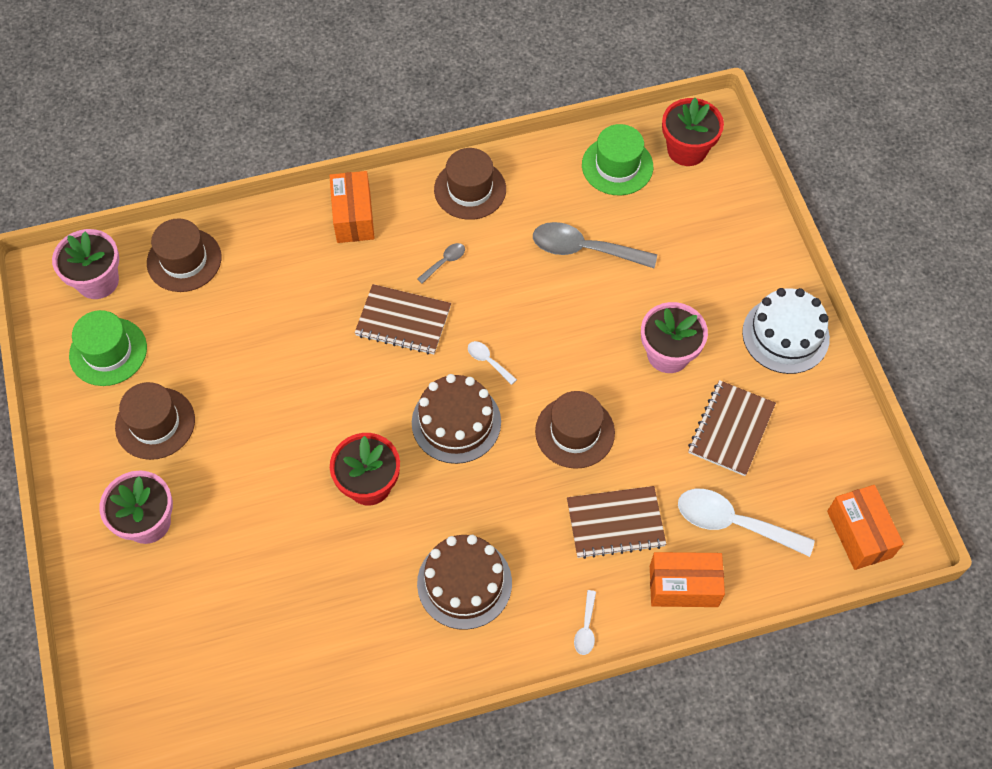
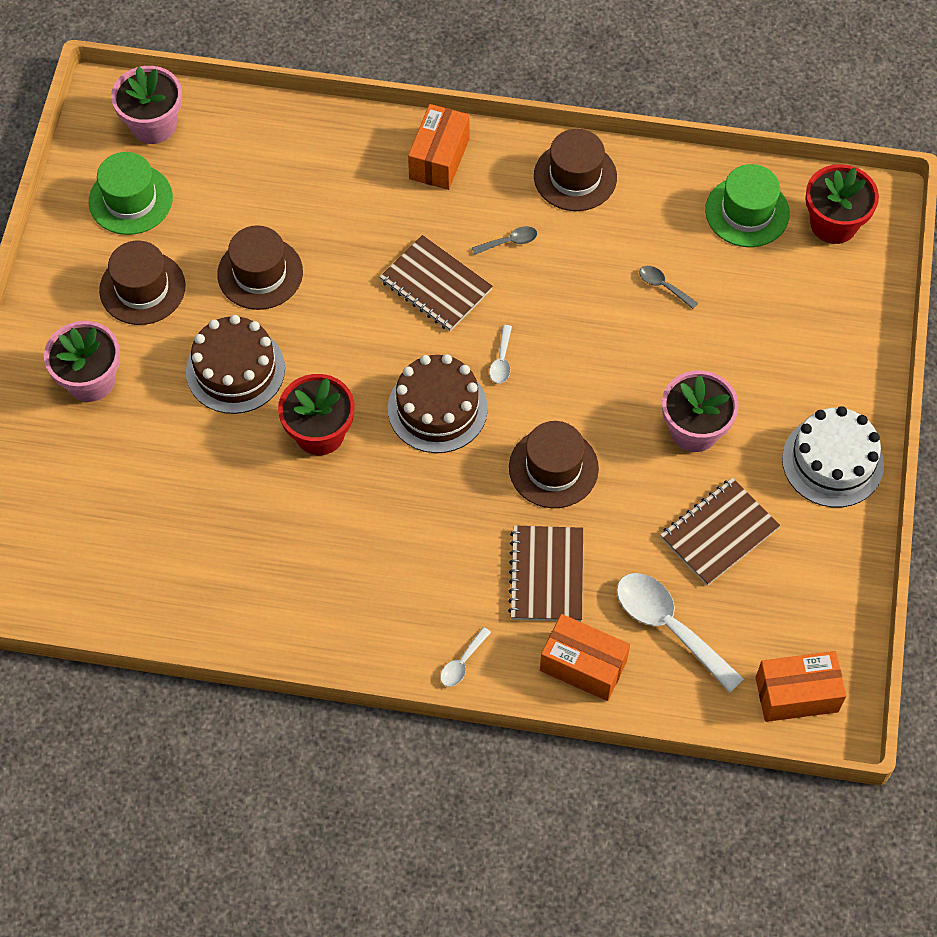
camera: 25 degrees right, 0 degrees up
brown hat [147,218,222,292] -> brown hat moved to [217,225,303,310]
brown cake [417,535,512,630] -> brown cake moved to [186,315,285,414]
white spoon [468,341,517,385] -> white spoon turned 150 degrees counterclockwise [489,325,512,384]
grey spoon [533,222,657,268] -> grey spoon [639,266,698,309], size x0.47
brown notebook [567,486,666,559] -> brown notebook turned 75 degrees clockwise [508,525,583,622]
orange box [827,485,904,570] -> orange box turned 75 degrees clockwise [756,651,846,722]

